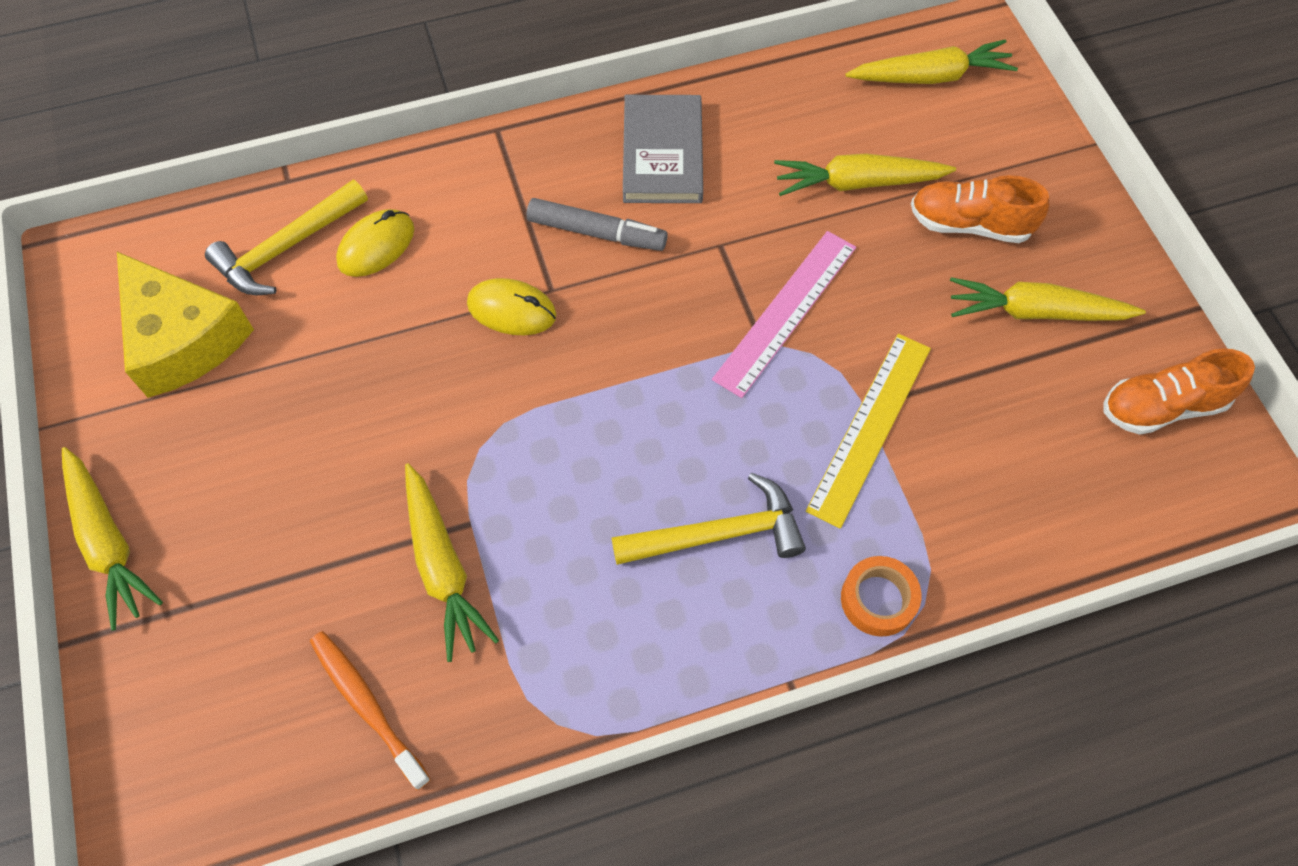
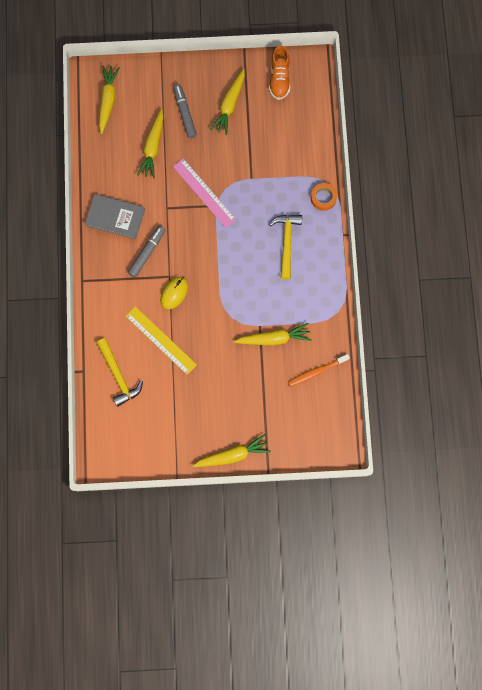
camera: 75 degrees left, 15 degrees up
yellow cheese [117,252,254,398] -> none
yellow mouse [336,209,414,277] -> none
yellow ruler [806,334,931,529] -> yellow ruler moved to [126,306,197,375]
orange shoe [911,175,1049,243] -> grey marker [173,84,197,138]

